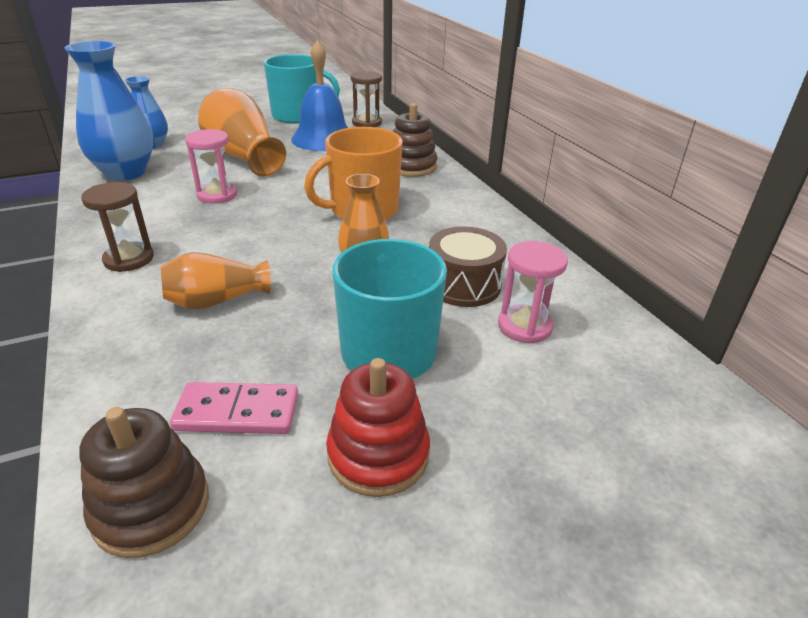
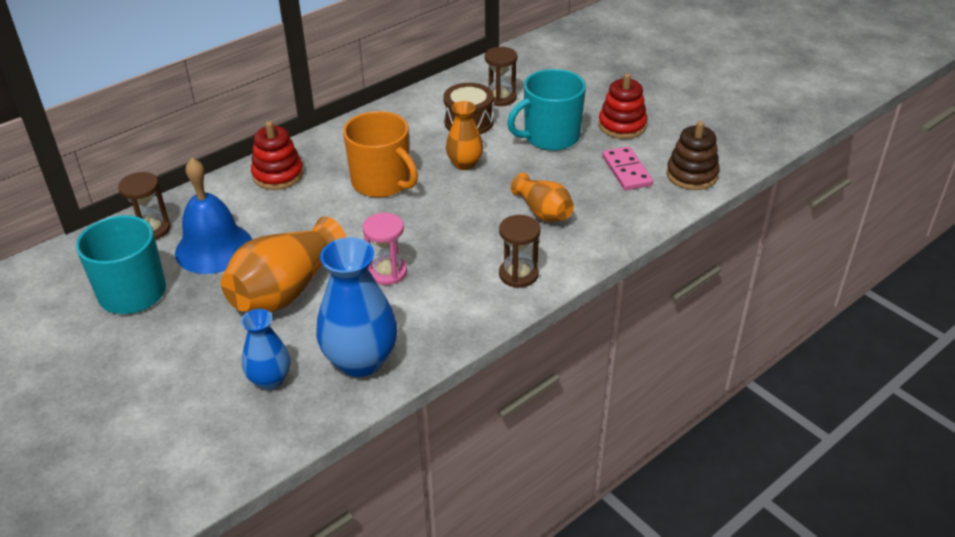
camera: 105 degrees left, 5 degrees up
brown stacking toy [393,103,437,177] -> red stacking toy [251,121,303,190]
pink hourglass [498,241,568,344] -> brown hourglass [485,47,517,106]

